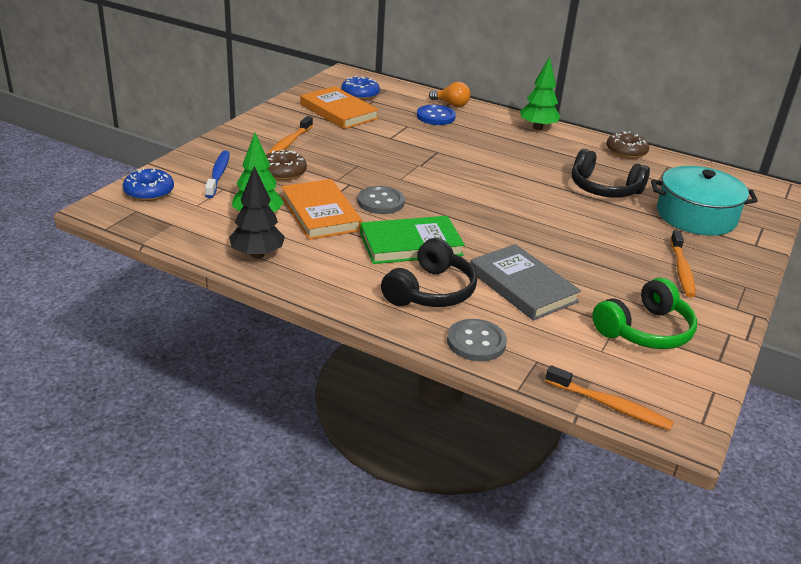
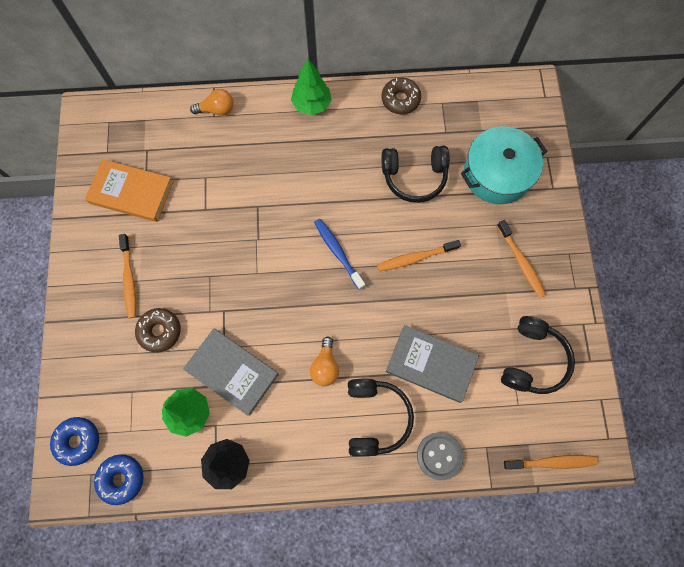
camera: 30 degrees left, 40 degrees up
blue toothbrush [205,151,230,198] -> blue toothbrush moved to [314,219,365,290]
orange book [281,179,362,240] -> grey book [183,328,279,416]
blue donut [341,76,380,100] -> blue donut moved to [94,455,143,505]
grey button [357,186,405,214] -> none
green book [360,216,465,264] -> orange light bulb [310,337,339,386]
blue button [417,105,456,125] -> none
green headphones [592,277,697,349] -> black headphones [501,316,575,394]
none -> orange toothbrush [377,240,461,271]

